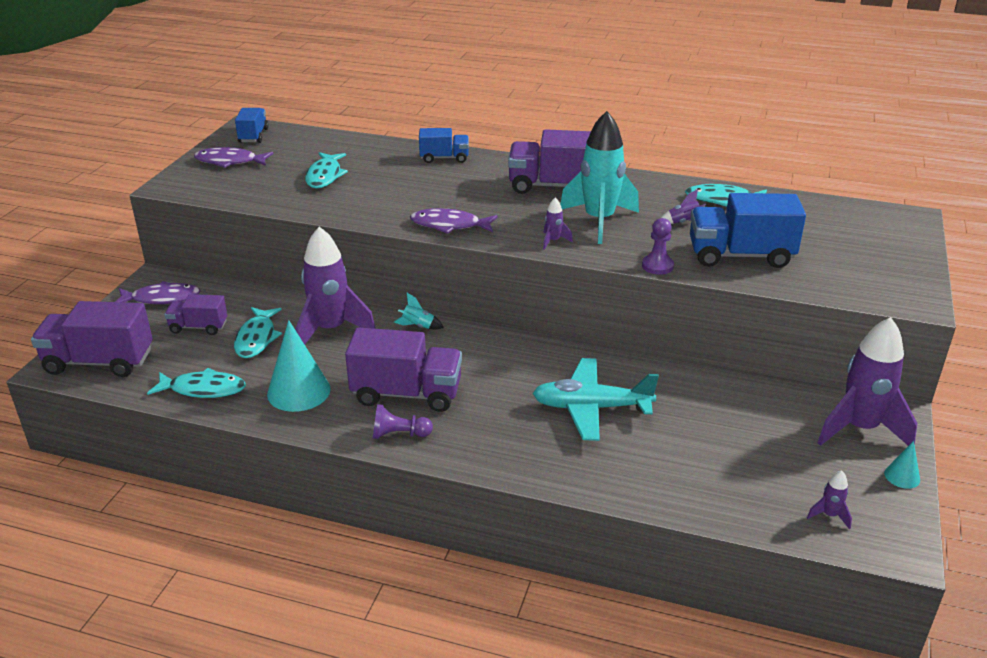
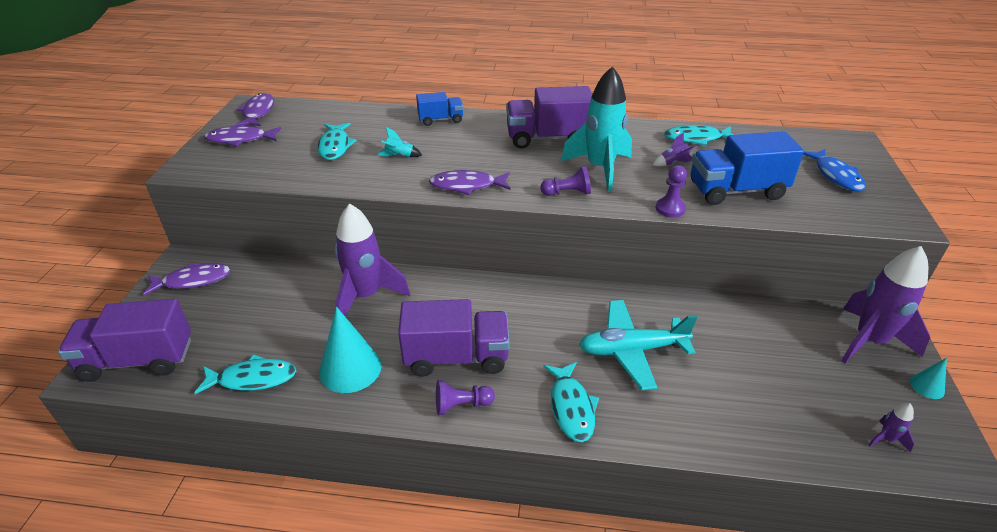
camera: 10 degrees left, 5 degrees up
purple truck [164,294,227,335] -> none
turquoise fish [234,307,282,358] -> turquoise fish moved to [543,362,599,442]
blue truck [235,108,269,143] -> purple fish [235,93,274,126]
turquoise rocket [394,293,444,329] -> turquoise rocket moved to [377,127,422,157]
purple rocket [543,198,573,250] -> purple pawn [540,166,591,196]
none -> blue fish [803,149,866,192]

